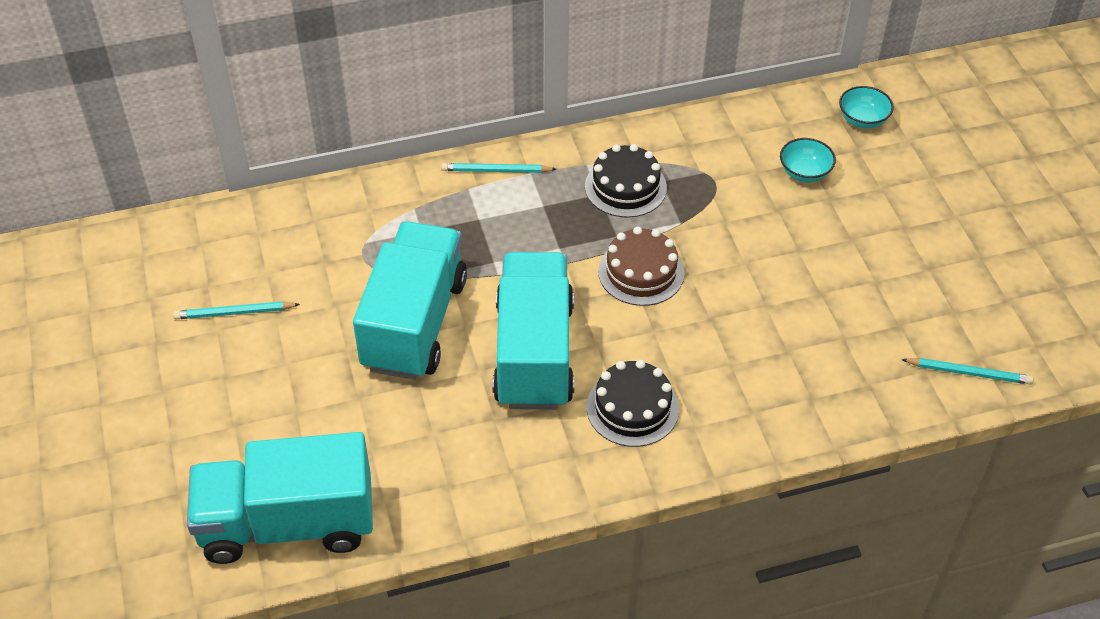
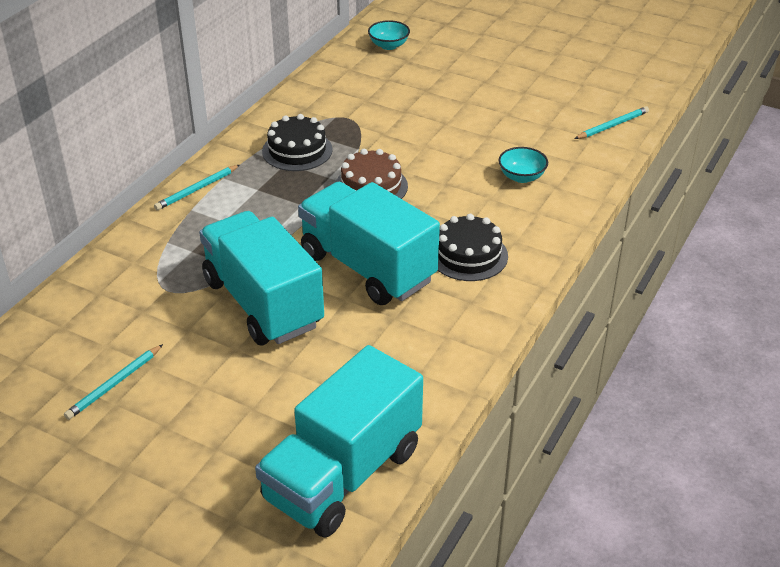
camera: 45 degrees left, 10 degrees down
turquoise bowl [780,138,836,183] -> turquoise bowl moved to [498,147,548,183]

